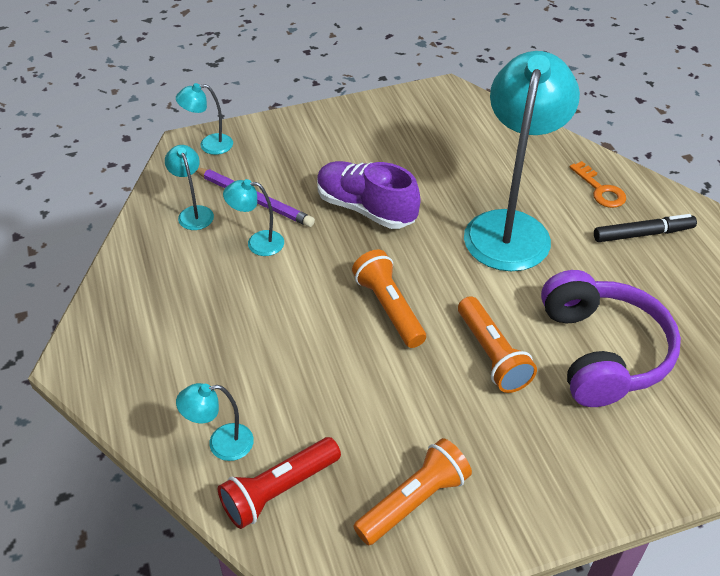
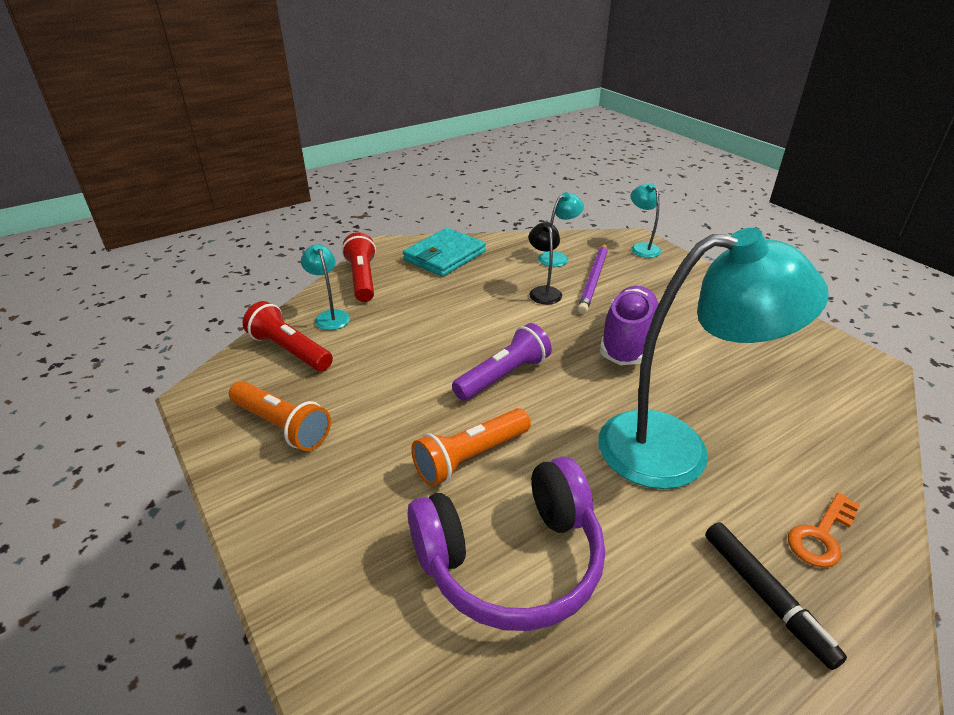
camera: 75 degrees right, 10 degrees down
turquoise lamp [223,179,284,256] -> black lamp [529,222,562,304]
orange flashlight [352,250,426,348] -> purple flashlight [452,323,552,401]
none -> red flashlight [342,232,376,302]
none -> turquoise wallet [403,228,486,277]

